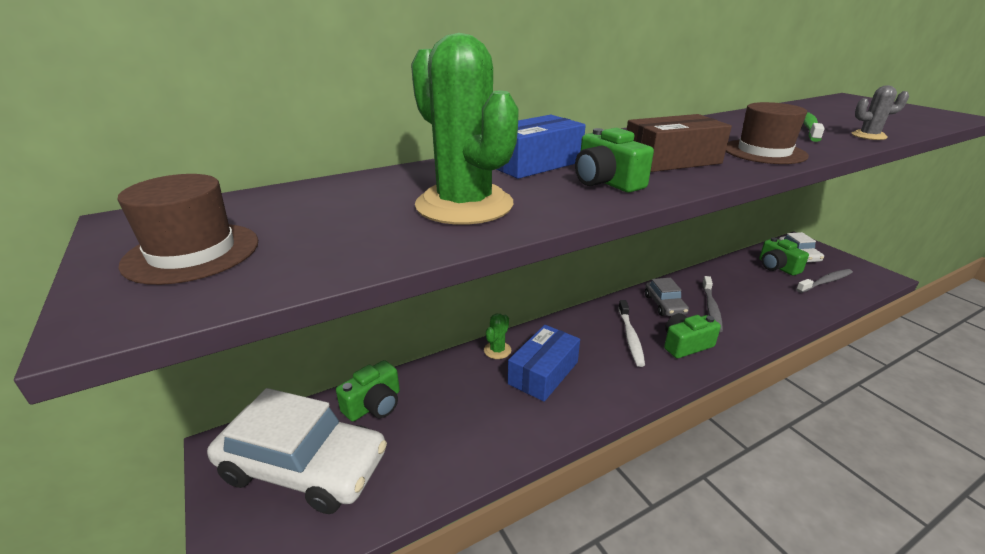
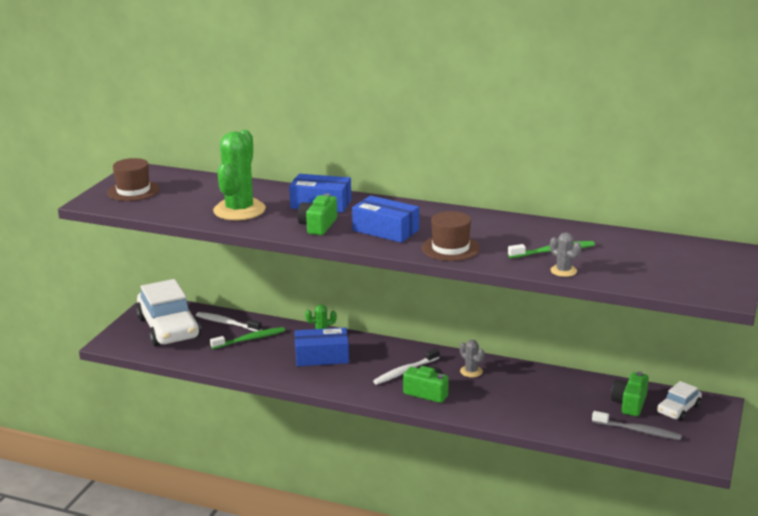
camera: 50 degrees right, 5 degrees down
green camera [336,360,400,422] -> white toothbrush [196,312,262,332]
brown box [627,114,732,172] -> blue box [352,196,419,243]
grey car [645,278,689,316] -> grey cactus [460,340,485,377]
grey toothbrush [702,276,723,332] -> none
none -> green toothbrush [210,327,285,349]

